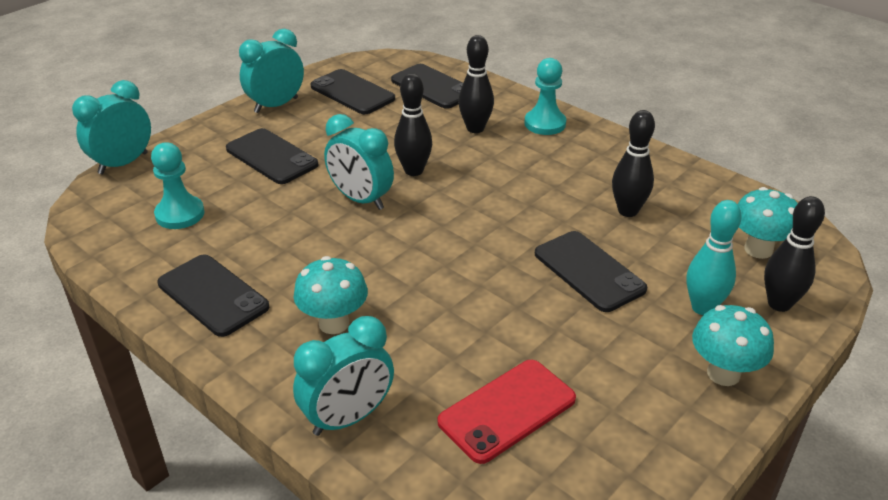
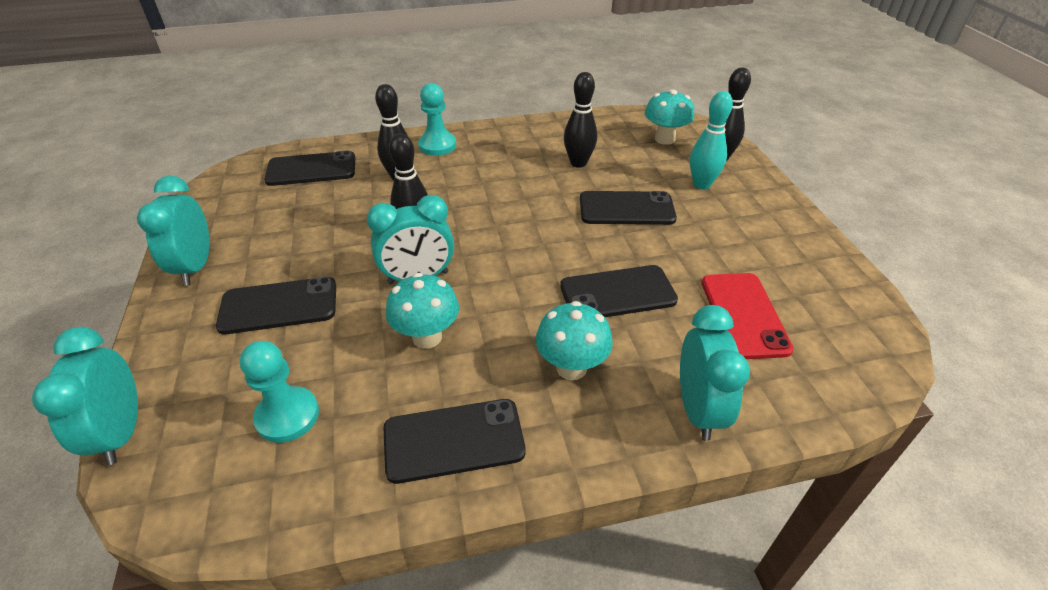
camera: 55 degrees left, 5 degrees up
black phone [310,69,395,114] -> black phone moved to [560,265,678,317]
turquoise mushroom [692,305,774,386] -> turquoise mushroom moved to [386,273,459,349]

